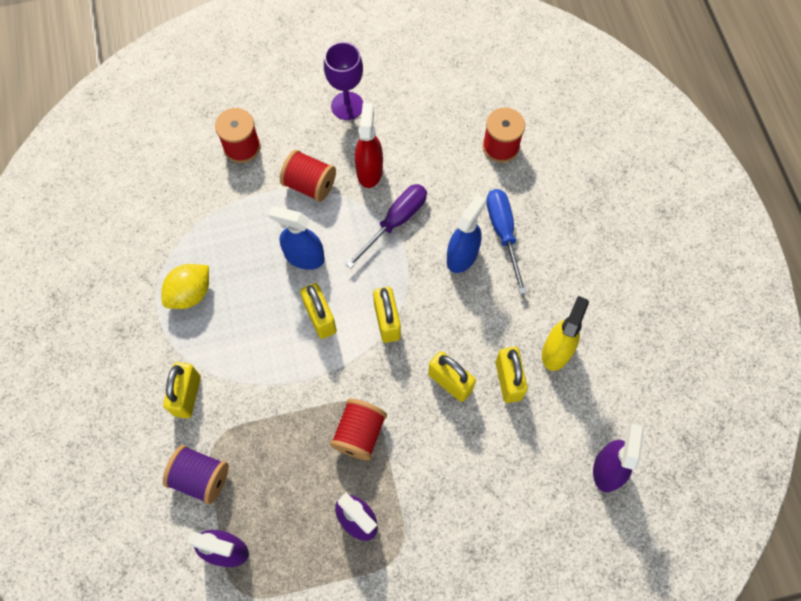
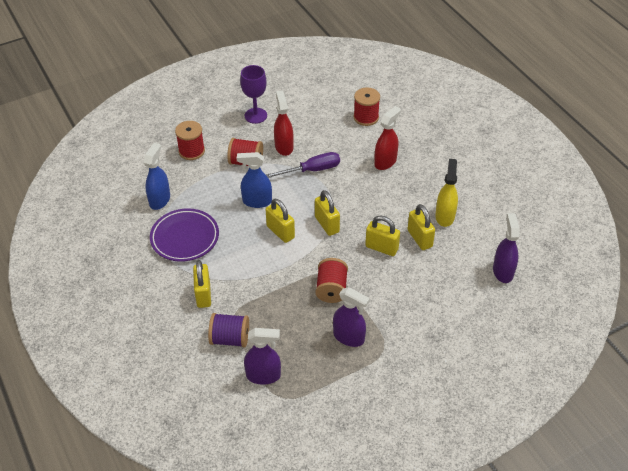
camera: 15 degrees left, 20 degrees down
yellow lemon [162,264,209,309] -> purple plate [150,208,219,262]
purple screwdriver [346,184,427,269] -> purple screwdriver turned 45 degrees clockwise [266,152,340,178]
blue spray bottle [447,195,486,273] -> blue spray bottle moved to [144,143,170,210]
blue screwdriver [486,189,527,294] -> red spray bottle [374,106,401,170]

